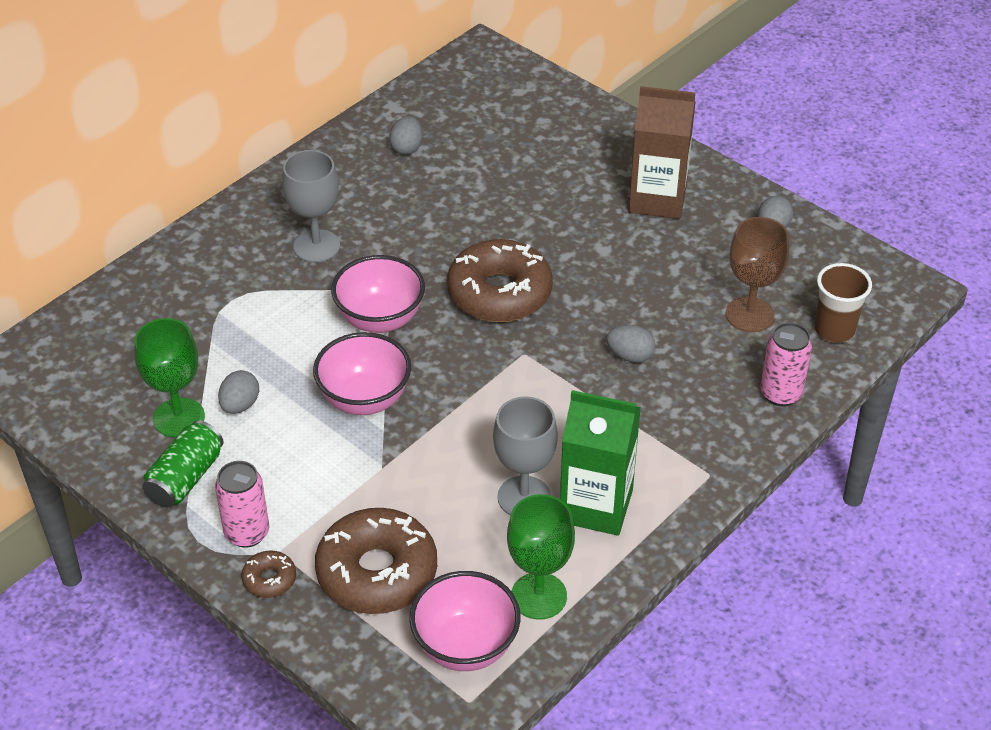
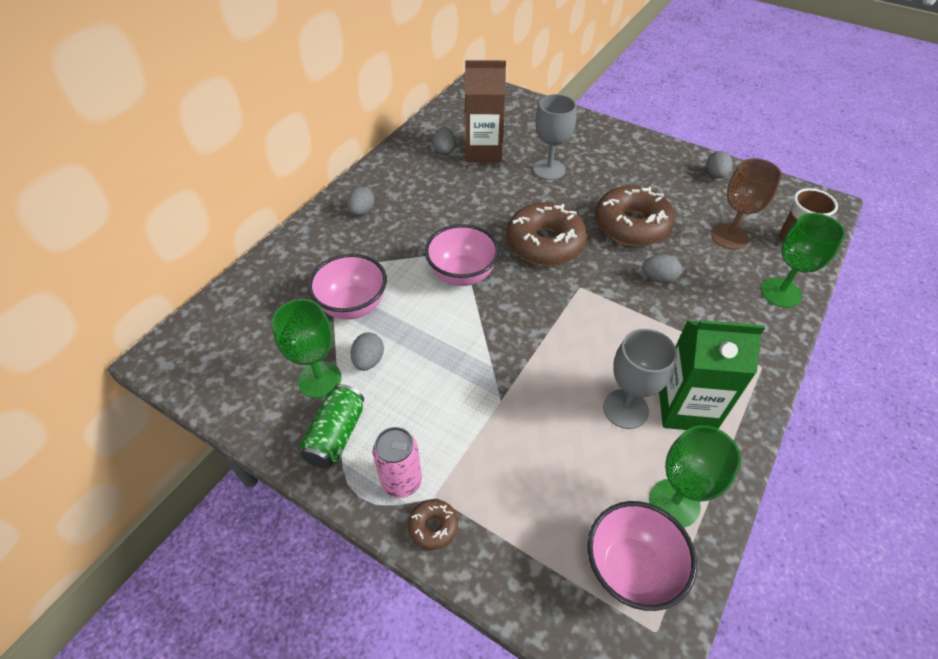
camera: 10 degrees left, 5 degrees up
grey goblet [282,150,340,263] -> grey goblet moved to [533,94,577,180]
pink bowl [313,332,411,415] -> pink bowl moved to [308,253,387,320]
brown donut [315,508,437,614] -> brown donut moved to [595,185,675,246]
brown carton [629,86,695,219] -> brown carton moved to [465,60,506,162]
pink can [760,322,812,406] -> green goblet [761,213,845,308]
none -> grey egg [347,187,374,216]

